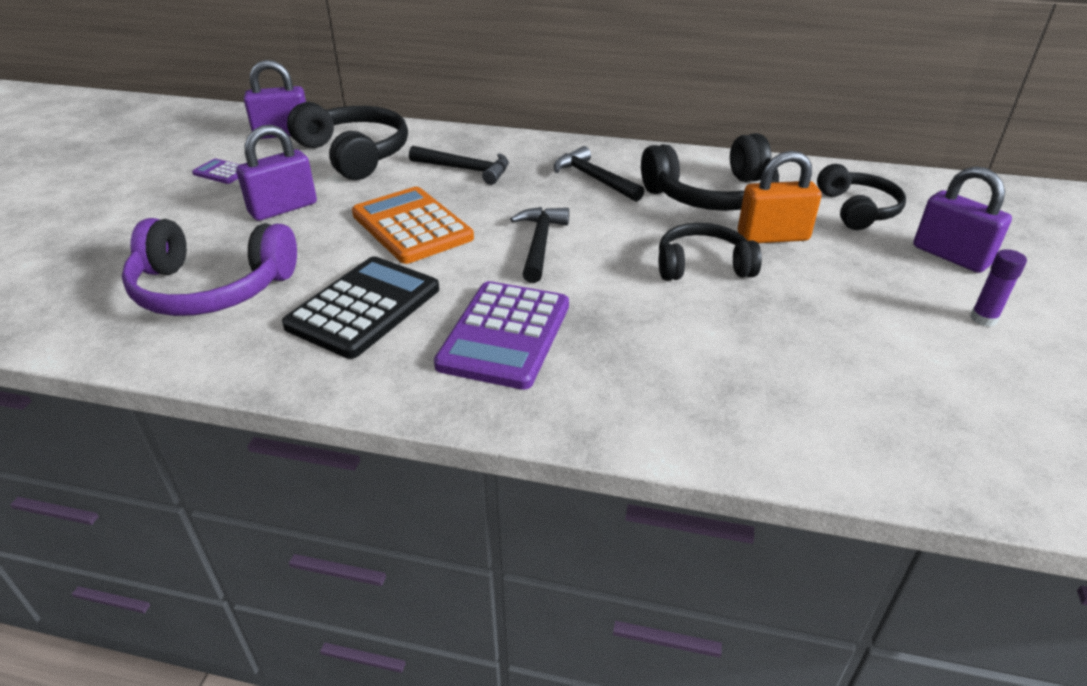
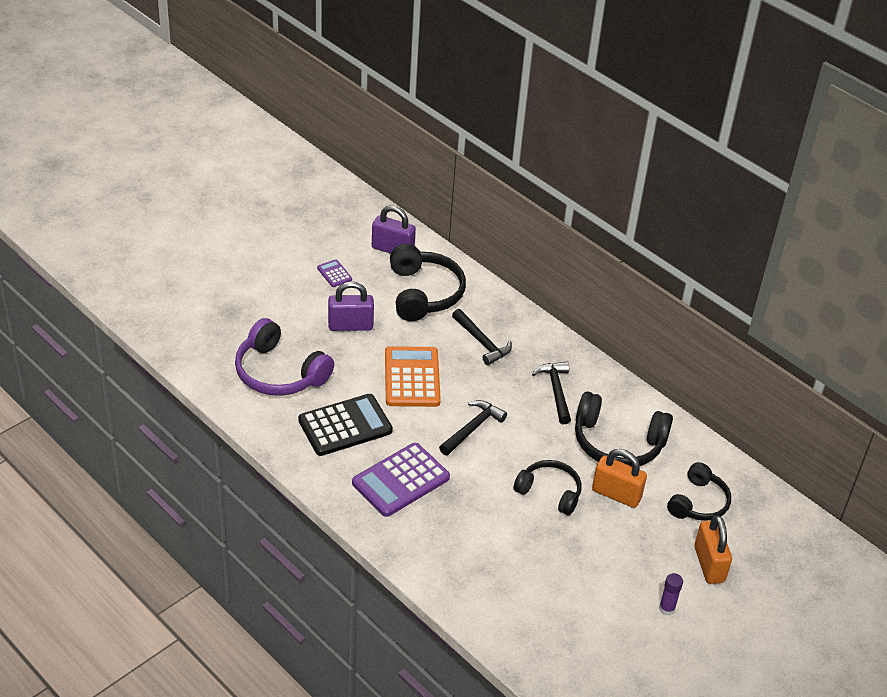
camera: 30 degrees right, 5 degrees up
purple padlock [913,166,1012,273] -> orange padlock [694,515,732,584]

